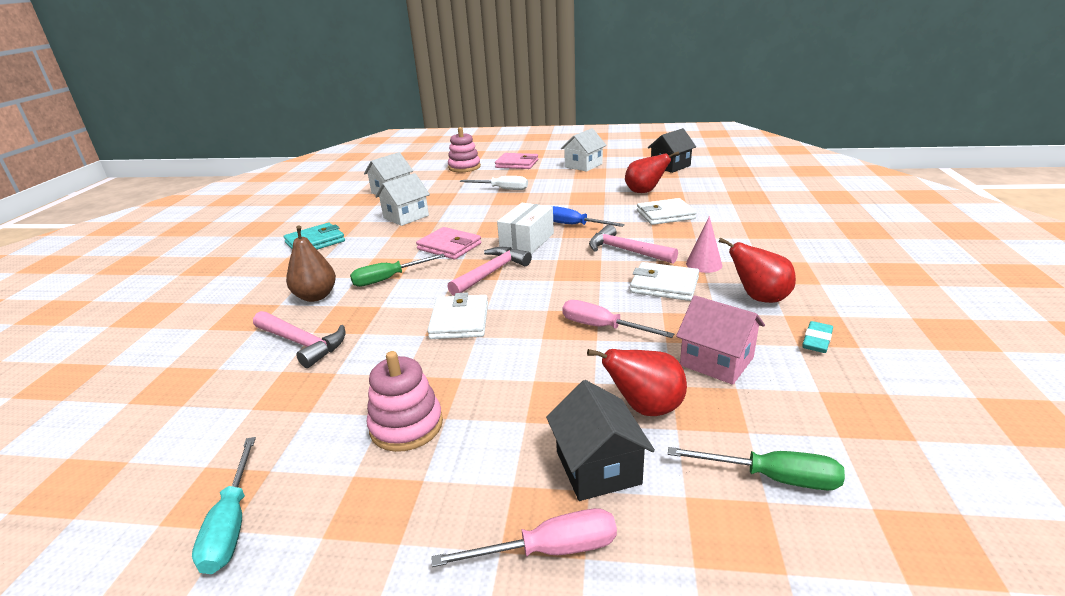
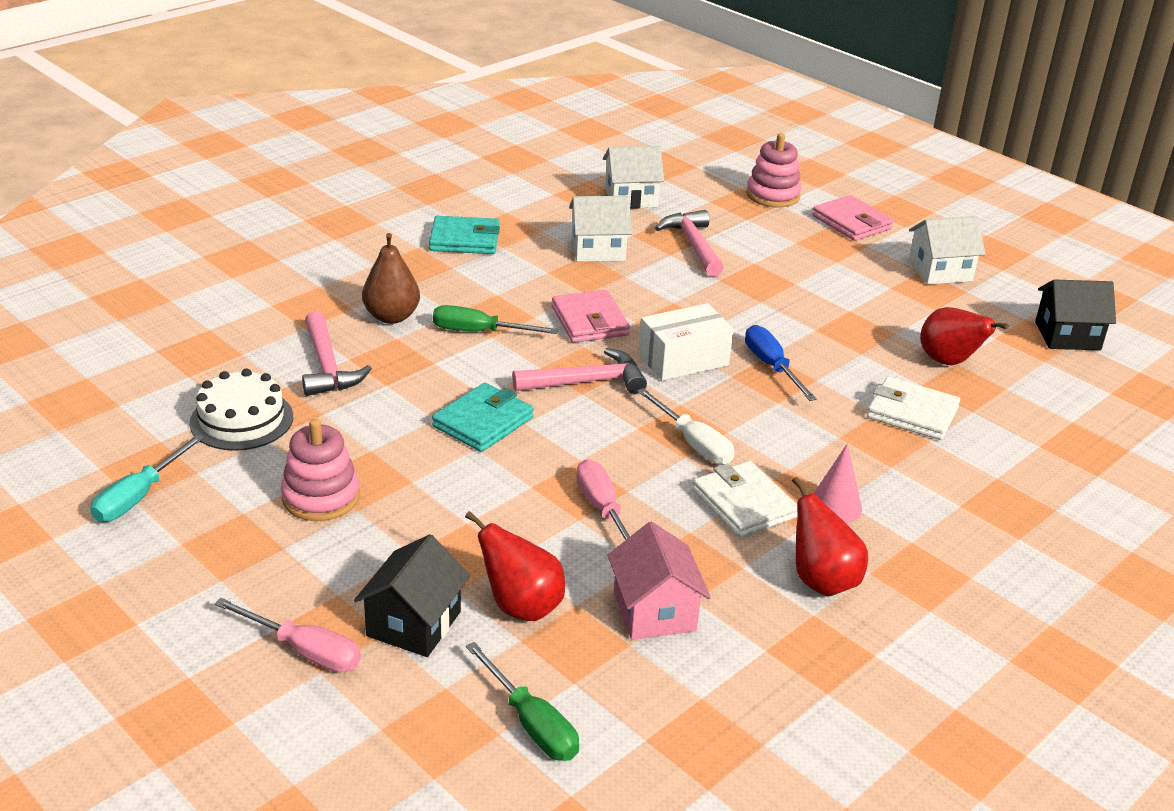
camera: 35 degrees right, 5 degrees up
white wallet [427,293,488,339] -> turquoise wallet [432,383,534,452]
white screwdriver [460,176,528,190] -> white screwdriver moved to [637,388,735,465]
pink hammer [589,225,678,264] -> pink hammer moved to [655,210,724,277]
turquoise eraser [802,321,833,353] -> none
none -> white cake [189,368,293,451]

